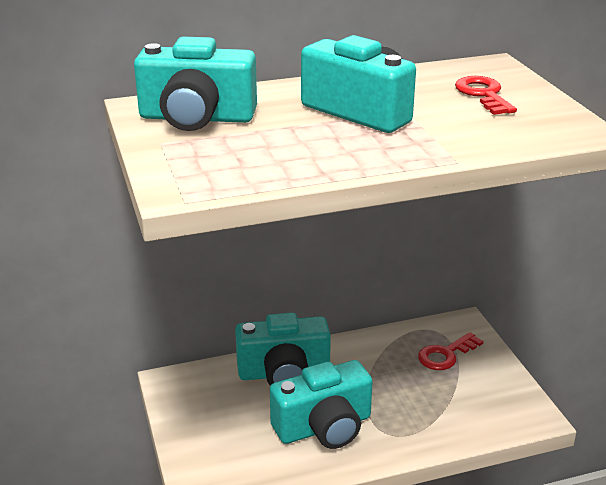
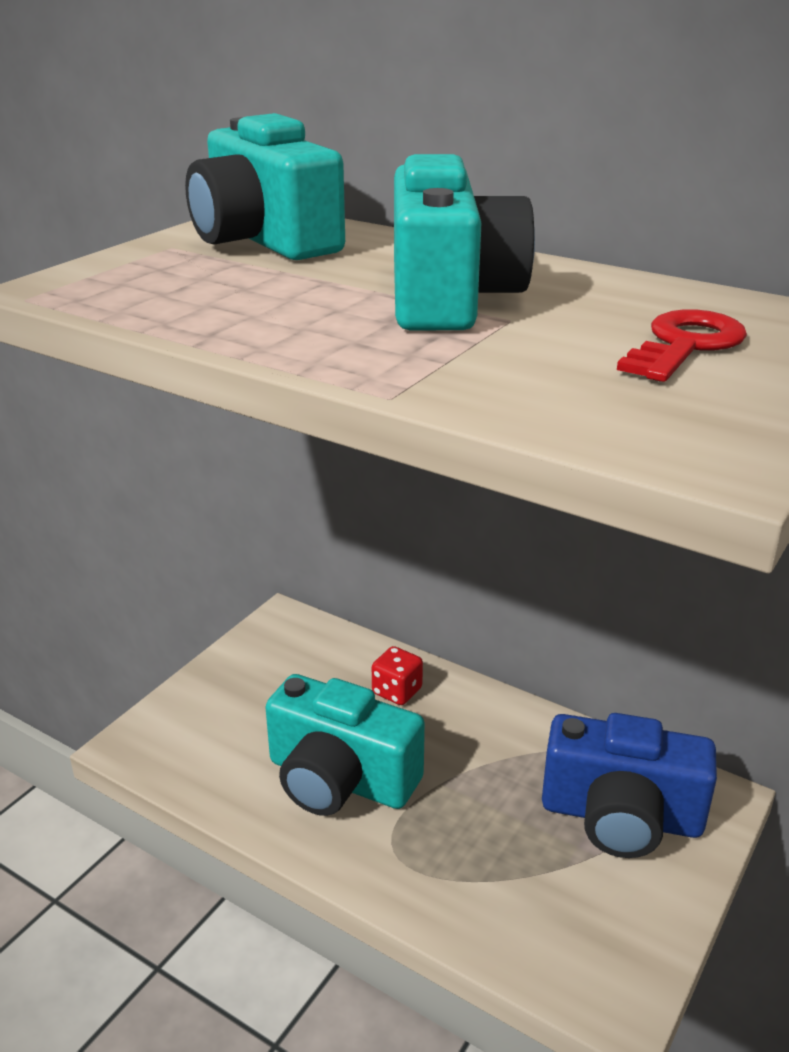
camera: 50 degrees right, 0 degrees up
turquoise camera [235,313,331,386] -> red dice [372,646,423,705]
red key [418,332,483,370] -> blue camera [542,713,717,858]

